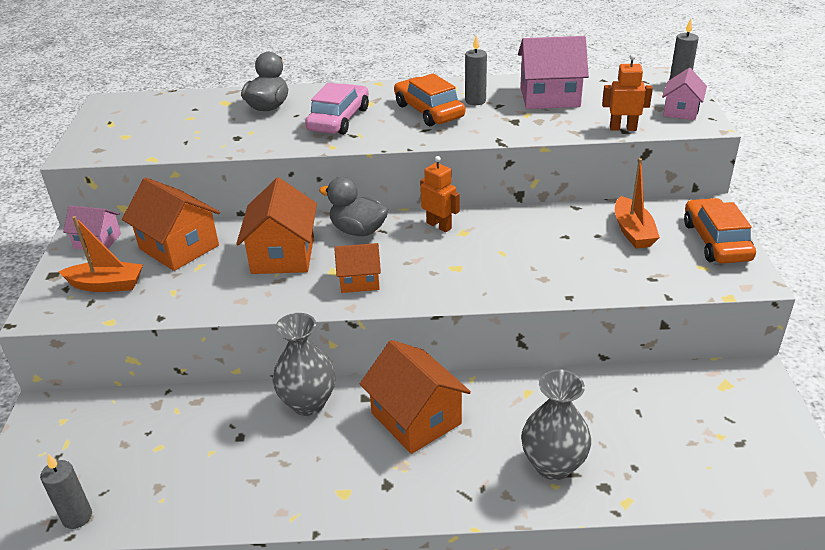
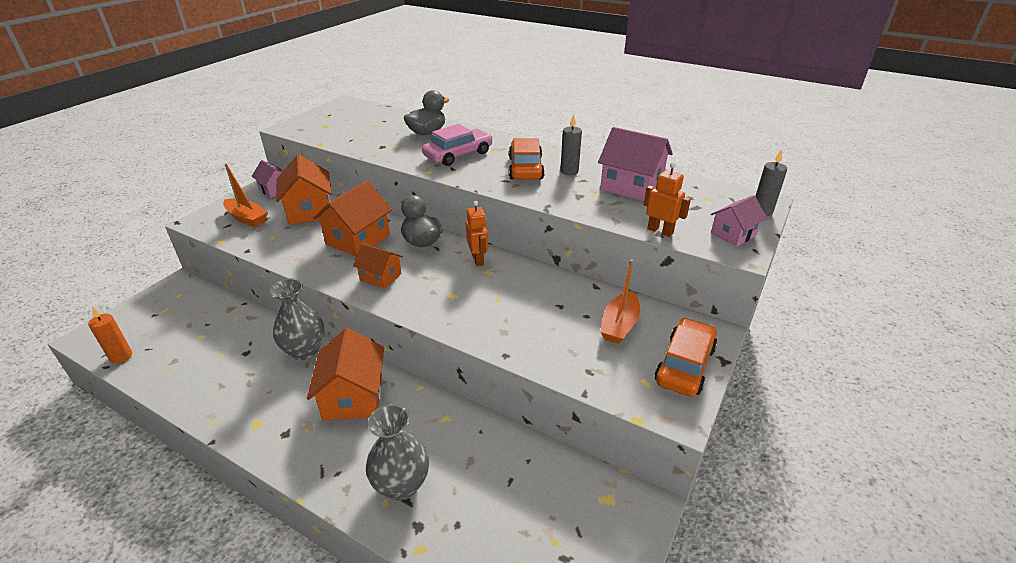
camera: 30 degrees right, 0 degrees up
grey candle [40,454,92,529] -> orange candle [88,306,132,364]

